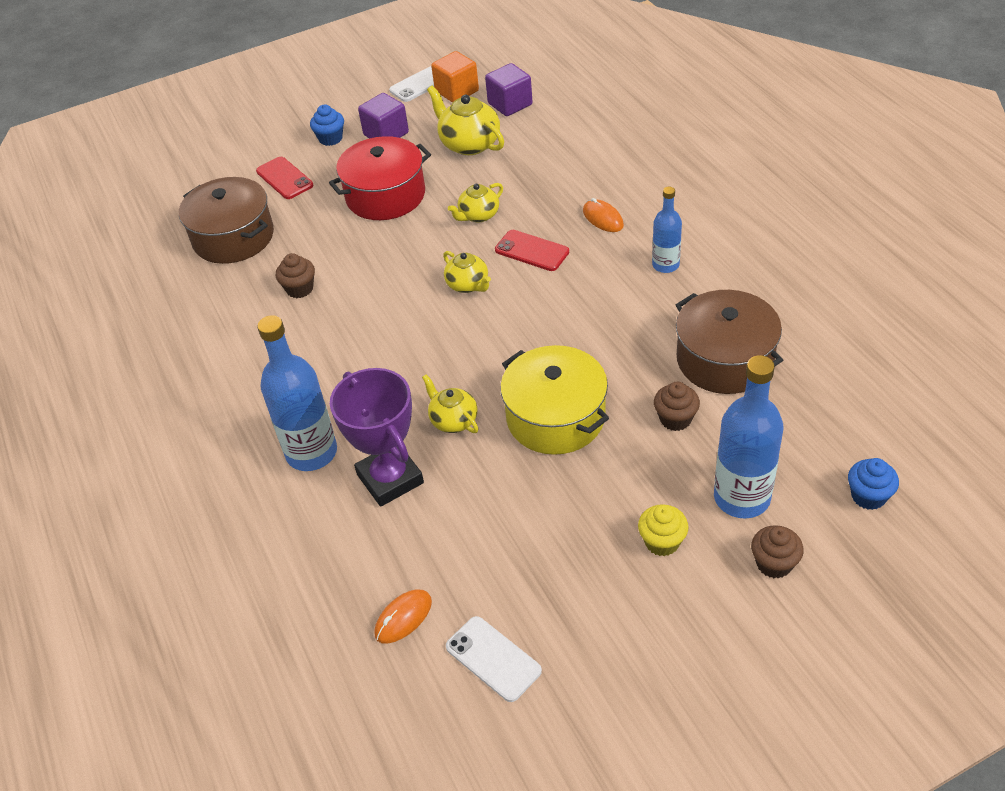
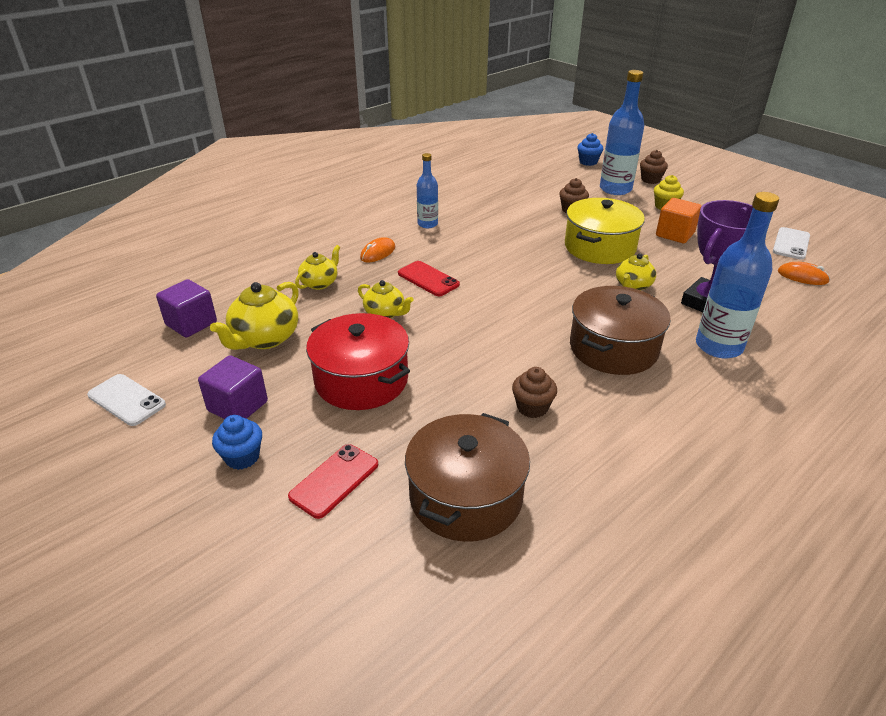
camera: 110 degrees left, 10 degrees down
orange cube [431,51,479,103] -> orange cube moved to [656,198,702,243]
yellow teapot [443,251,491,293] -> yellow teapot moved to [295,245,340,290]
red phone [495,230,569,271] -> red phone turned 60 degrees counterclockwise [398,261,460,296]
brown pot [676,290,783,394] -> brown pot moved to [570,286,671,375]

